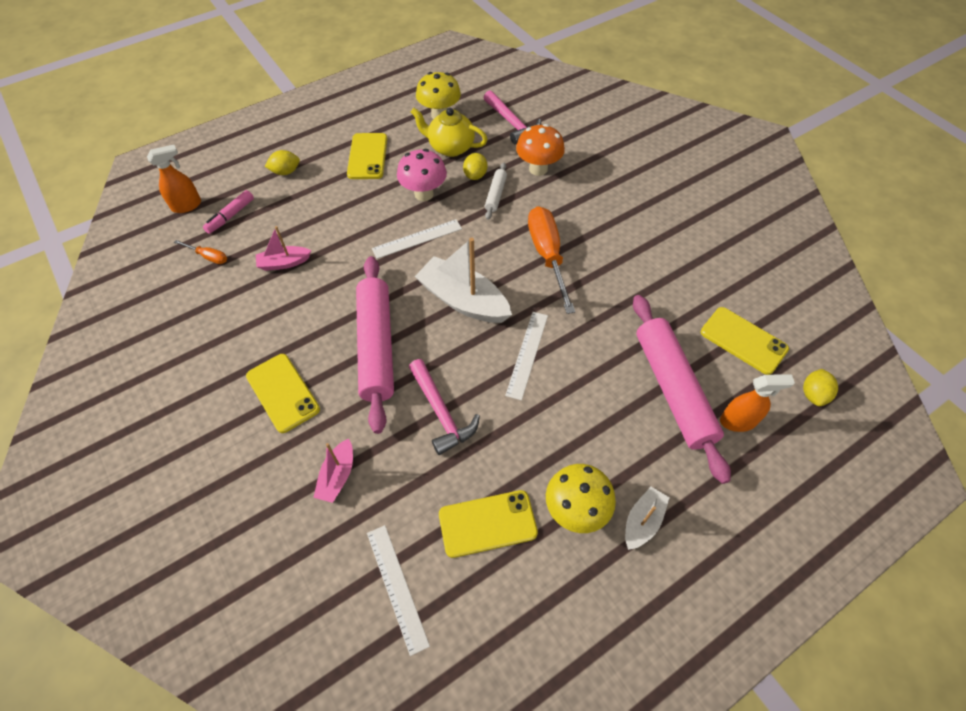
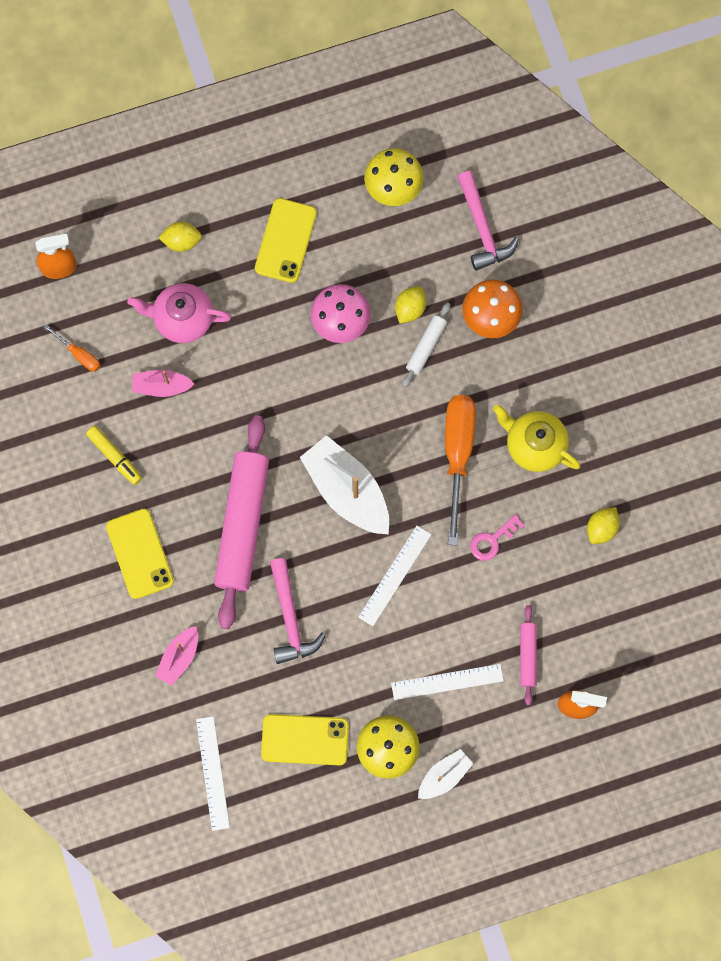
camera: 15 degrees right, 20 degrees up
pink marker [203,190,254,234] -> none
white ruler [372,219,462,259] -> white ruler moved to [391,664,504,700]
yellow teapot [411,108,488,157] -> yellow teapot moved to [493,404,581,472]
pink rolling pin [633,295,731,484] -> pink rolling pin [520,605,537,705], size x0.46
yellow phone [701,307,789,375] -> none
yellow lemon [803,369,838,406] -> yellow lemon moved to [587,507,620,544]
none -> yellow marker [86,426,142,485]
none -> pink teapot [127,283,231,343]
none -> pink key [470,514,524,561]

